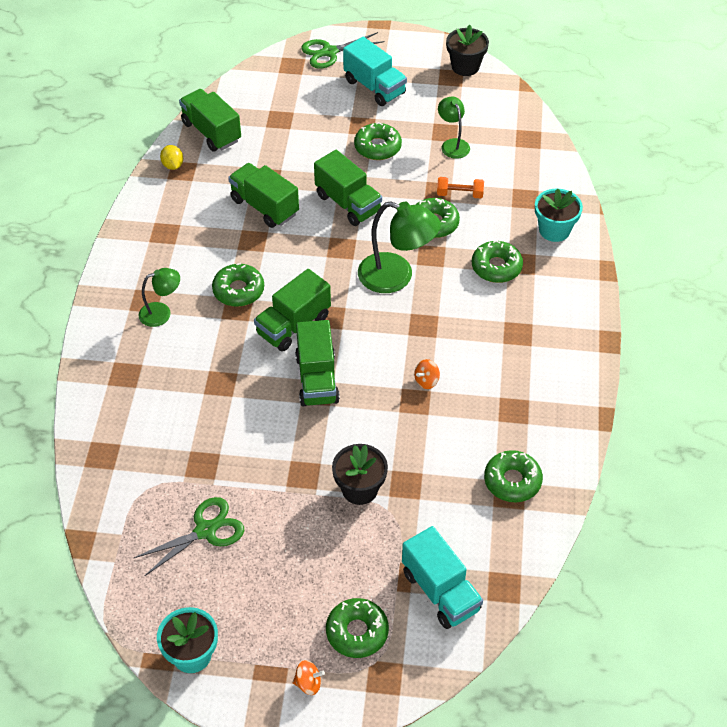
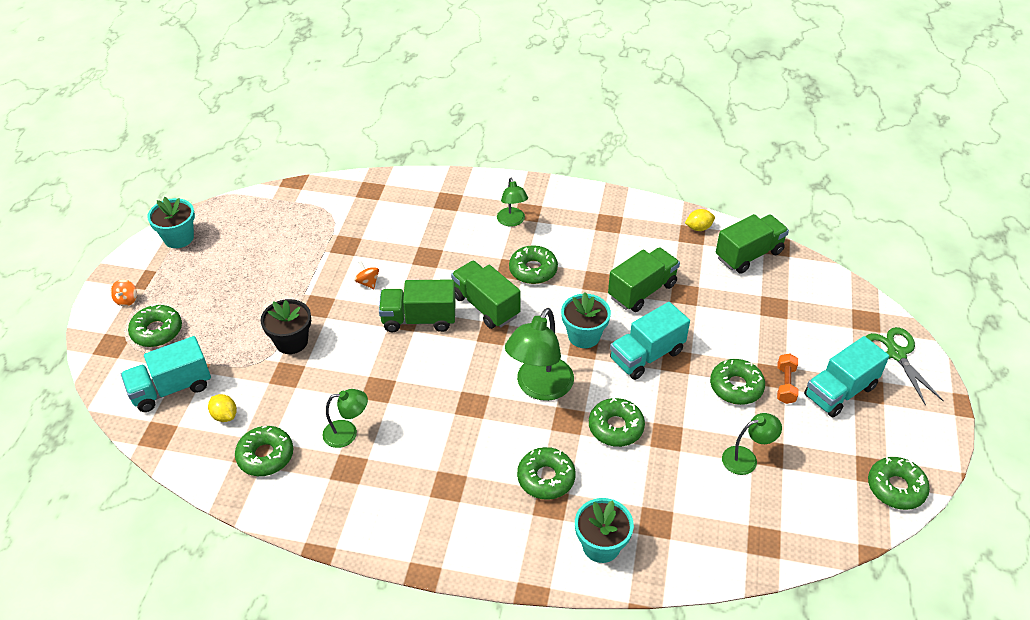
camera: 95 degrees right, 5 degrees down
green scissors [134,497,244,576] -> none
green truck [314,150,382,226] -> turquoise truck [610,302,690,380]
orange spinning top [414,359,440,389] -> orange spinning top moved to [355,261,379,289]
orange dumbbell [437,177,484,198] -> orange dumbbell moved to [777,353,799,404]
black flower pot [446,25,489,76] -> green donut [868,457,930,510]
none -> yellow lemon [208,394,237,422]
none -> green lamp [322,389,368,448]
none -> turquoise flower pot [561,292,611,348]

